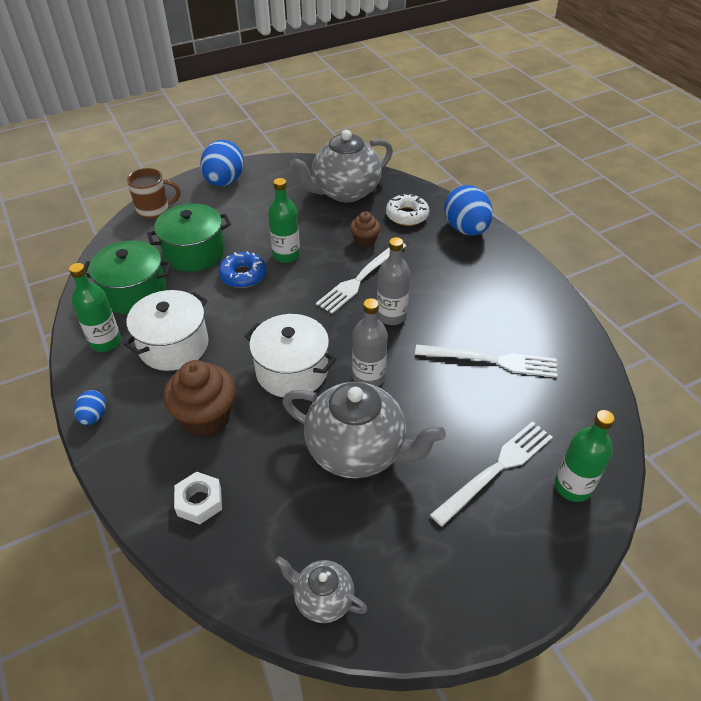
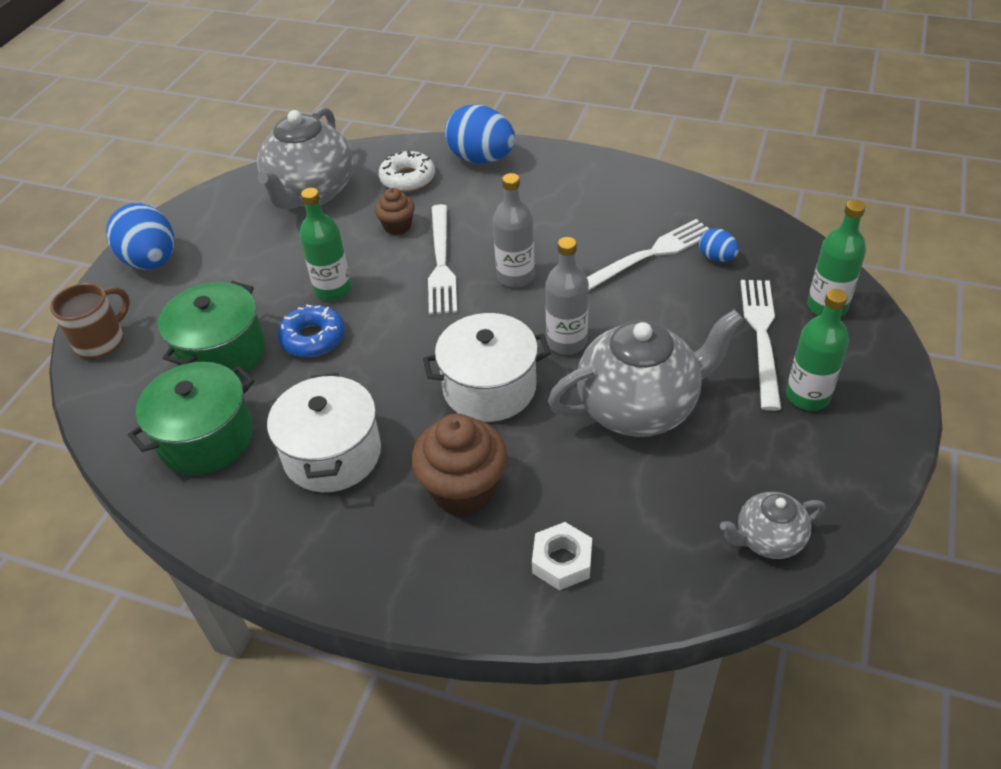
camera: 40 degrees left, 0 degrees up
green bottle [69,263,121,352] -> green bottle moved to [786,289,849,411]
blue egg [74,390,106,425] -> blue egg moved to [699,228,739,262]

